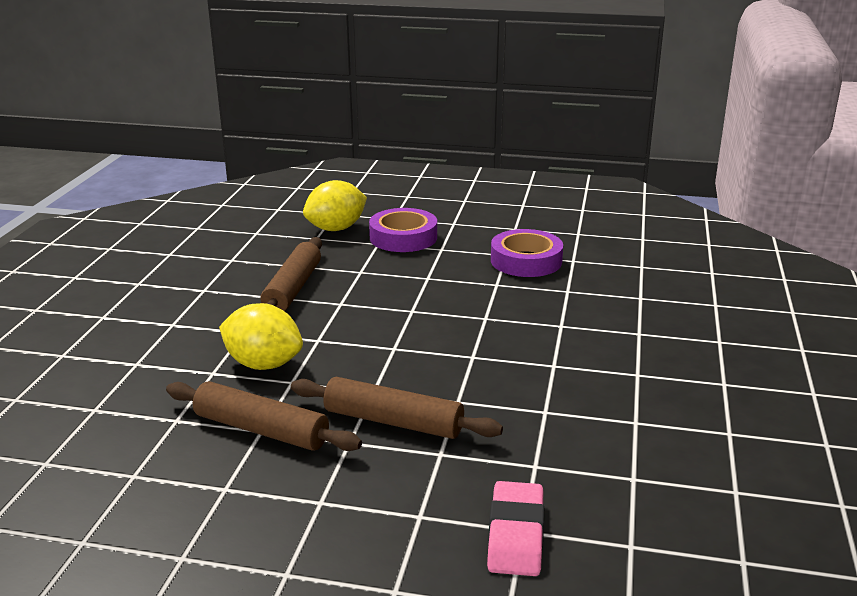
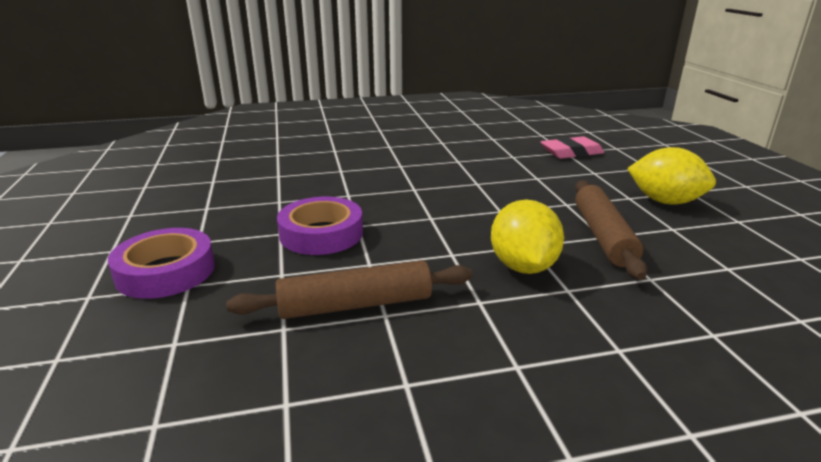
camera: 115 degrees left, 0 degrees up
brown rolling pin [291,377,503,439] -> none
yellow lemon [303,180,367,231] -> yellow lemon moved to [627,147,716,205]
purple tape [491,229,563,277] -> purple tape moved to [277,197,363,255]

